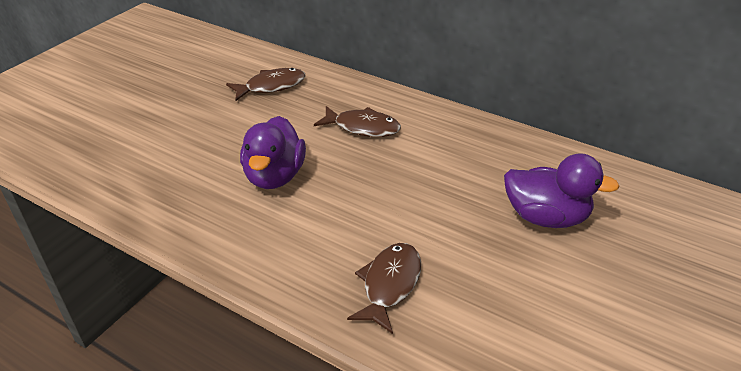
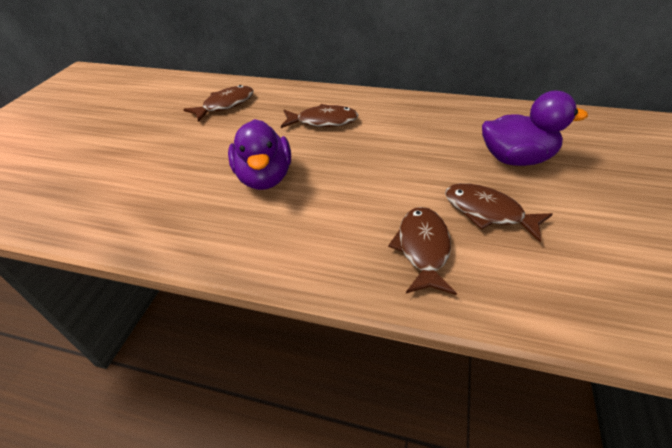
camera: 15 degrees left, 5 degrees up
none -> brown fish [445,183,553,243]

